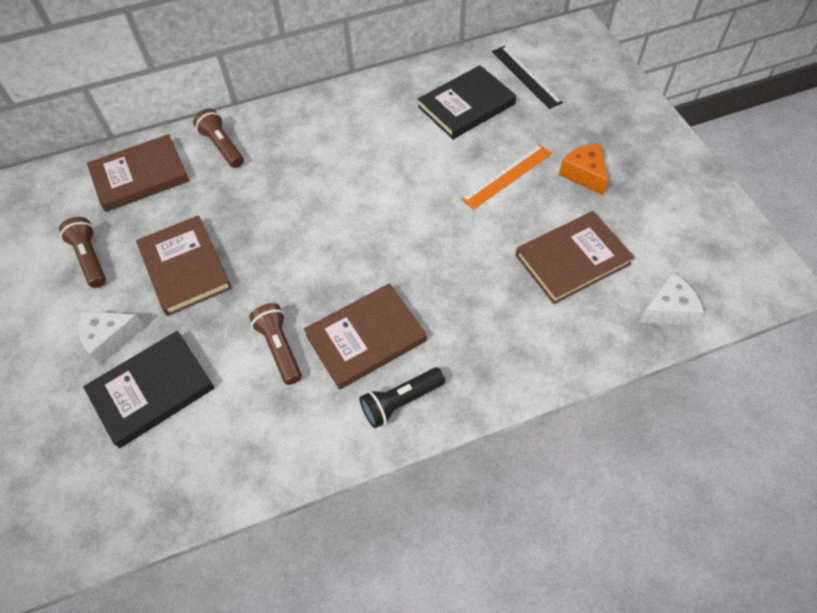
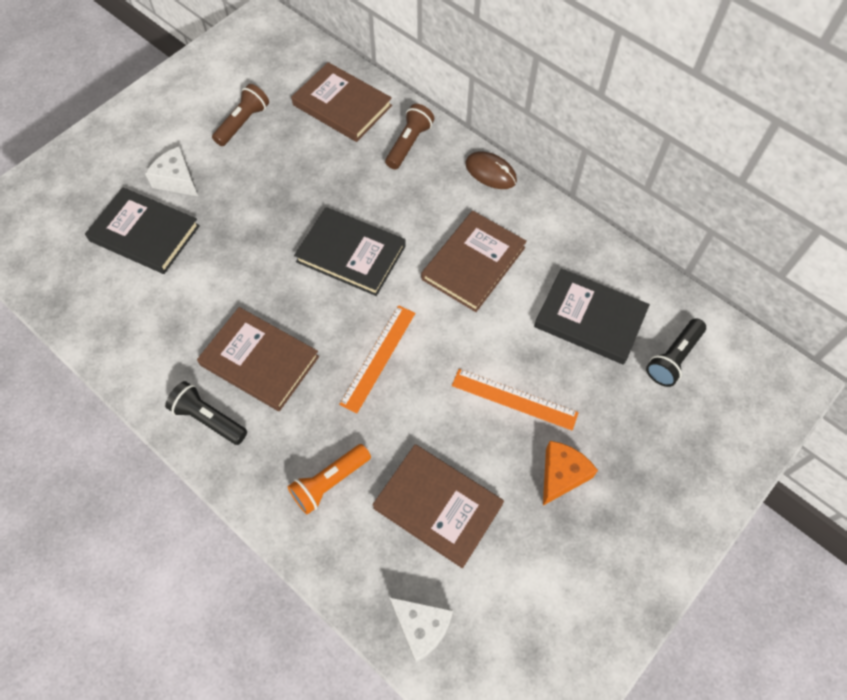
camera: 60 degrees right, 5 degrees up
brown book [136,215,232,316] -> brown book moved to [421,211,527,312]
brown flashlight [249,303,302,385] -> none
black ruler [492,46,563,109] -> black flashlight [646,318,706,387]
none -> orange flashlight [288,444,371,514]
none -> black book [294,207,406,296]
none -> orange ruler [339,305,415,413]
none -> brown mouse [466,151,517,189]

